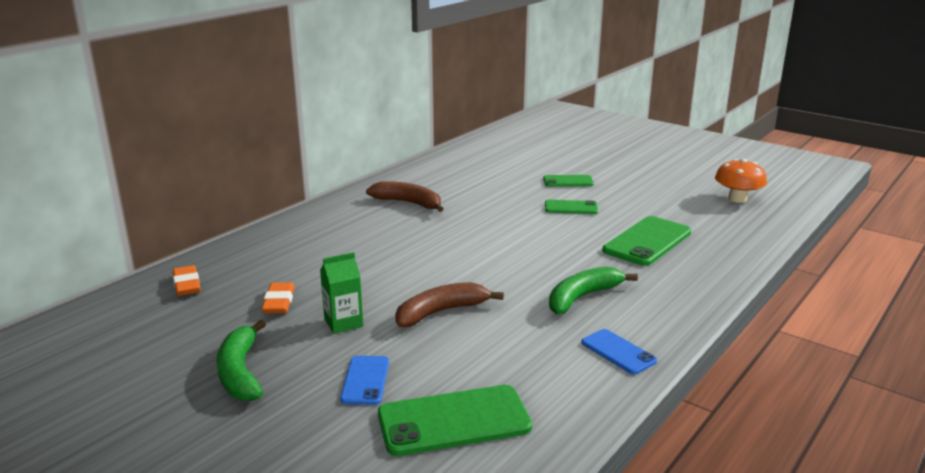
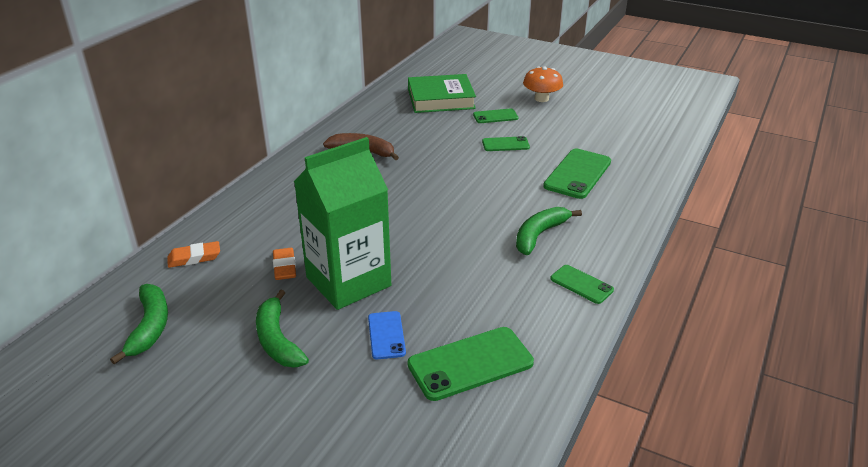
camera: 10 degrees left, 10 degrees up
orange eraser [173,265,201,296] -> orange eraser turned 75 degrees counterclockwise [167,241,220,268]
green carton [320,252,363,334] -> green carton [294,137,391,310], size x2.36
brown banana [395,282,504,327] -> none
blue phone [581,329,657,374] -> green phone [550,265,614,304]
orange mushroom [715,159,767,203] -> orange mushroom moved to [523,66,563,102]
none -> green banana [110,284,168,365]
none -> green book [408,74,476,113]

